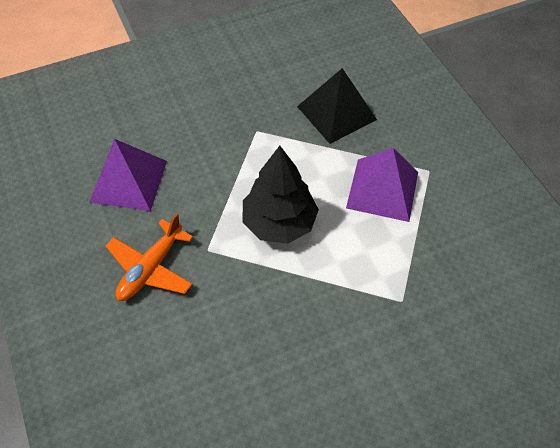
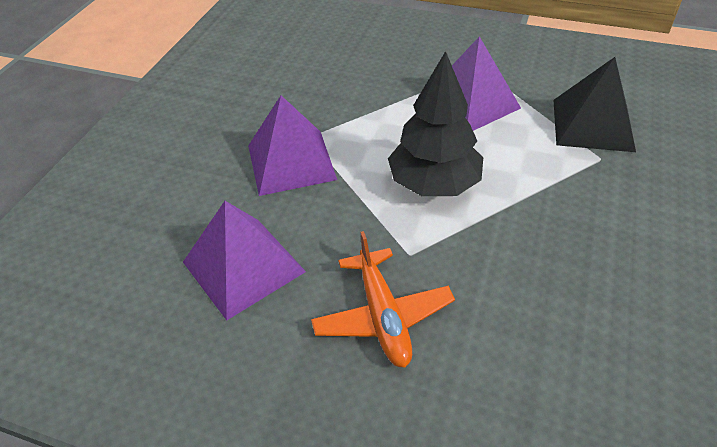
camera: 45 degrees left, 10 degrees down
black pyramid [297,68,377,144] -> black pyramid moved to [553,57,636,152]
none -> purple pyramid [248,96,337,196]

